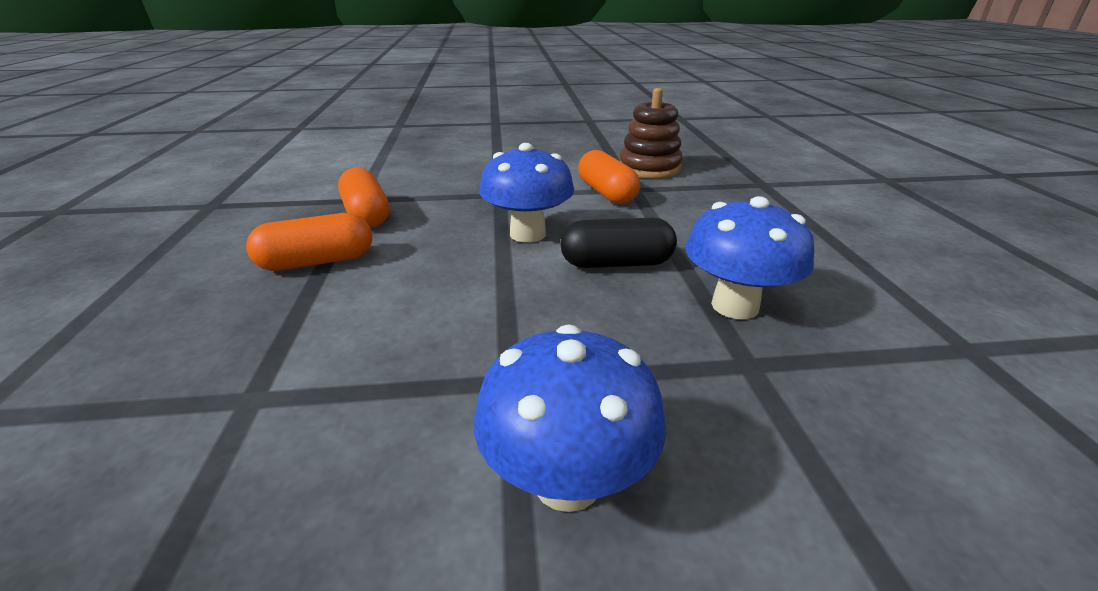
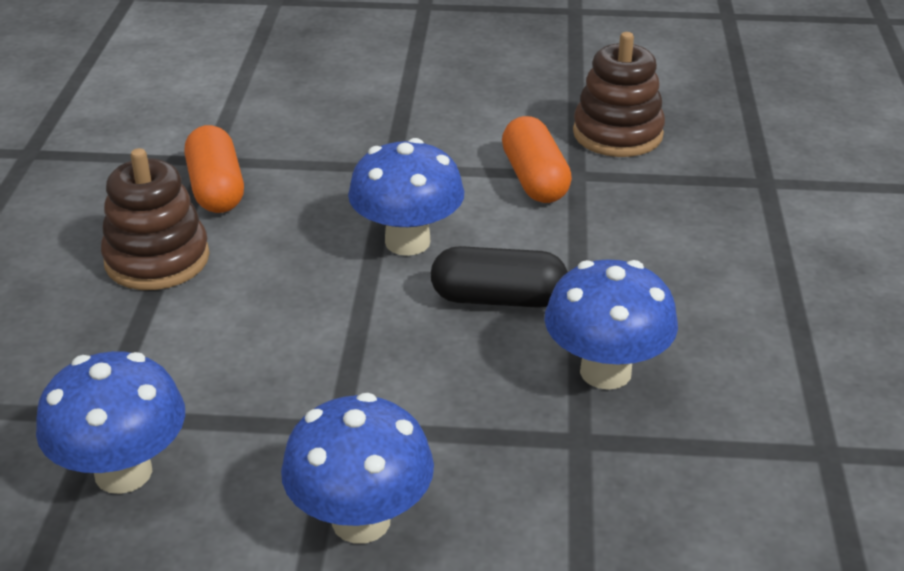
camera: 10 degrees right, 5 degrees up
orange capsule [246,213,372,271] -> brown stacking toy [101,148,210,290]
none -> blue mushroom [36,351,185,494]

